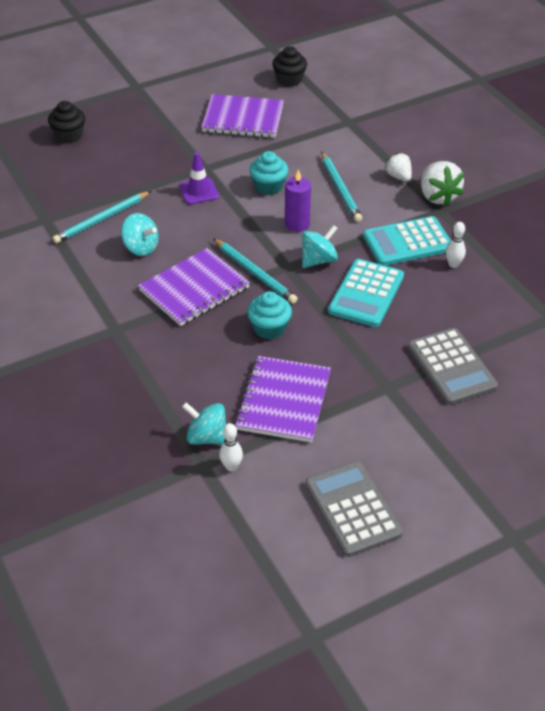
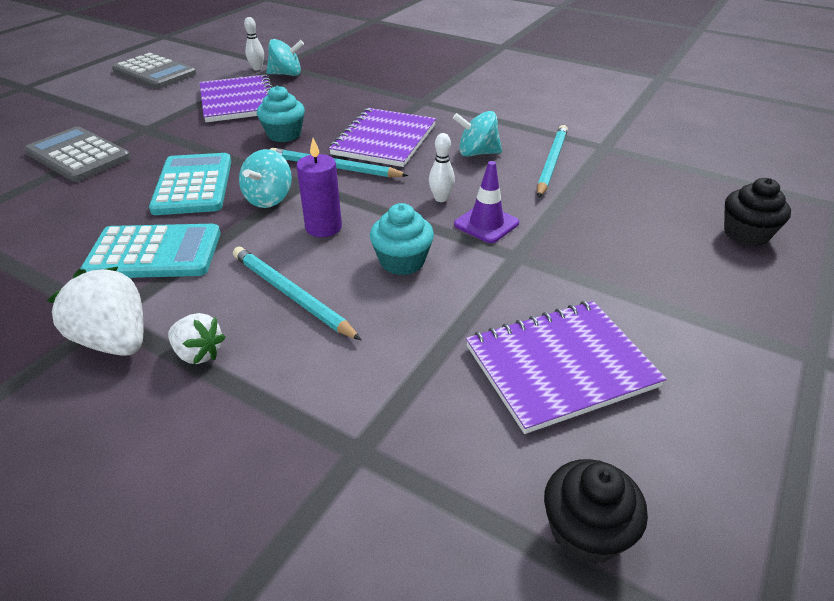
camera: 150 degrees right, 5 degrees down
turquoise calculator [363,216,451,266] -> turquoise calculator turned 45 degrees clockwise [80,224,221,278]
white bowling pin [446,222,466,268] -> white bowling pin moved to [429,133,455,202]

